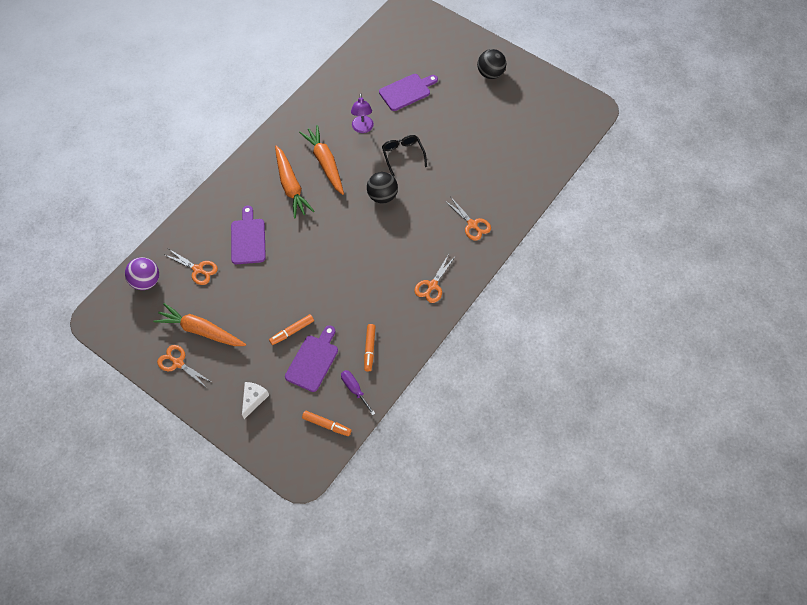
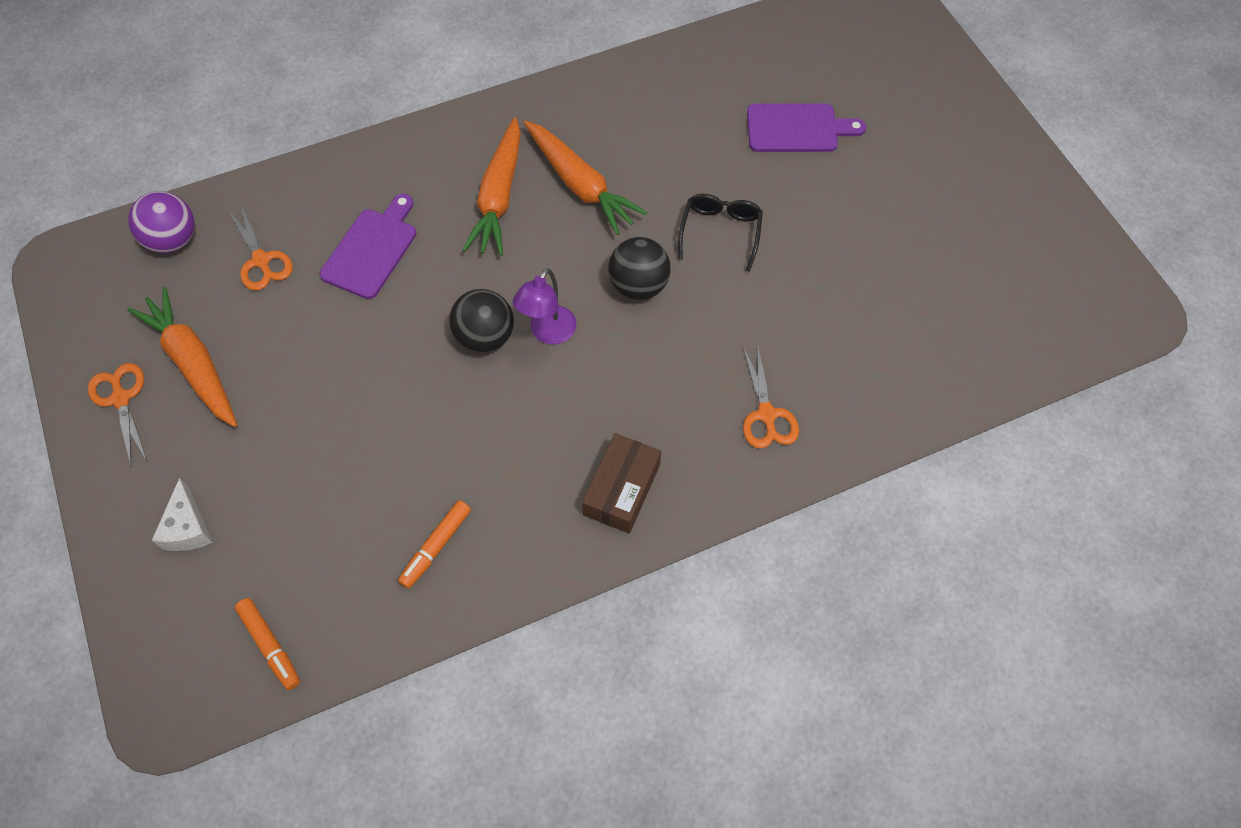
camera: 30 degrees right, 0 degrees up
white cheese [242,382,269,419] -> white cheese turned 120 degrees clockwise [152,478,213,551]
orange marker [269,314,314,345] -> none
purple cutting board [285,325,338,392] -> none
orange carrot [299,125,344,195] -> orange carrot turned 135 degrees clockwise [524,121,647,235]
purple screwdriver [341,370,376,416] -> none
purple lamp [351,93,374,133] -> purple lamp moved to [513,268,577,345]
orange scissors [414,254,455,303] -> brown box [582,433,661,533]
black ball [477,49,506,79] -> black ball moved to [449,289,514,353]

